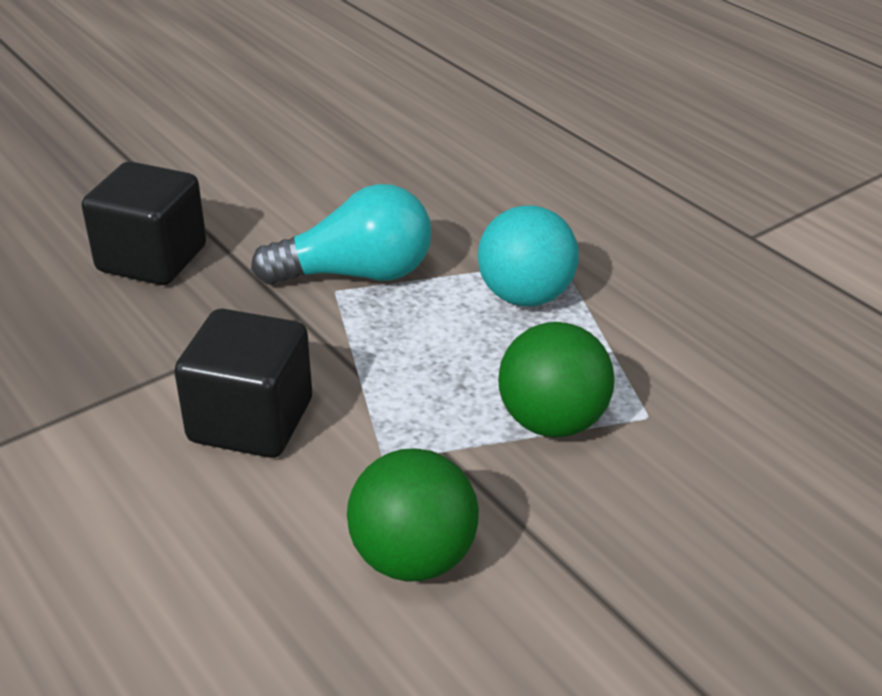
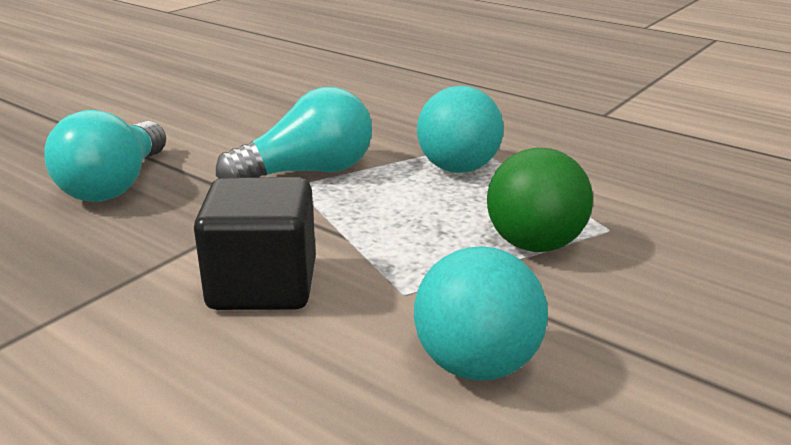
camera: 15 degrees left, 10 degrees down
black cube [82,161,207,285] -> turquoise light bulb [44,110,166,202]
green ball [347,448,479,582] -> turquoise ball [414,246,548,381]

